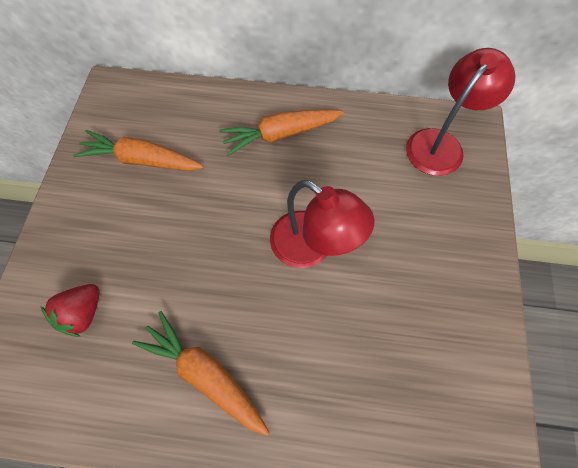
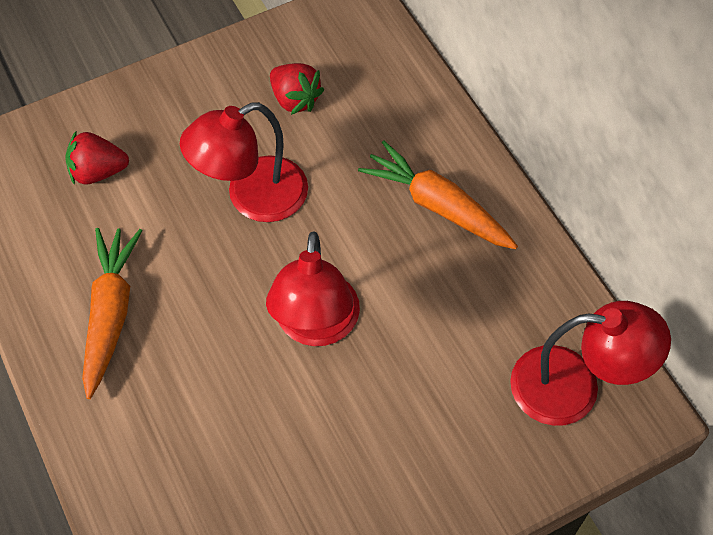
camera: 55 degrees right, 5 degrees down
orange carrot [73,130,204,171] -> red strawberry [270,63,325,115]
none -> red lamp [180,102,308,222]

